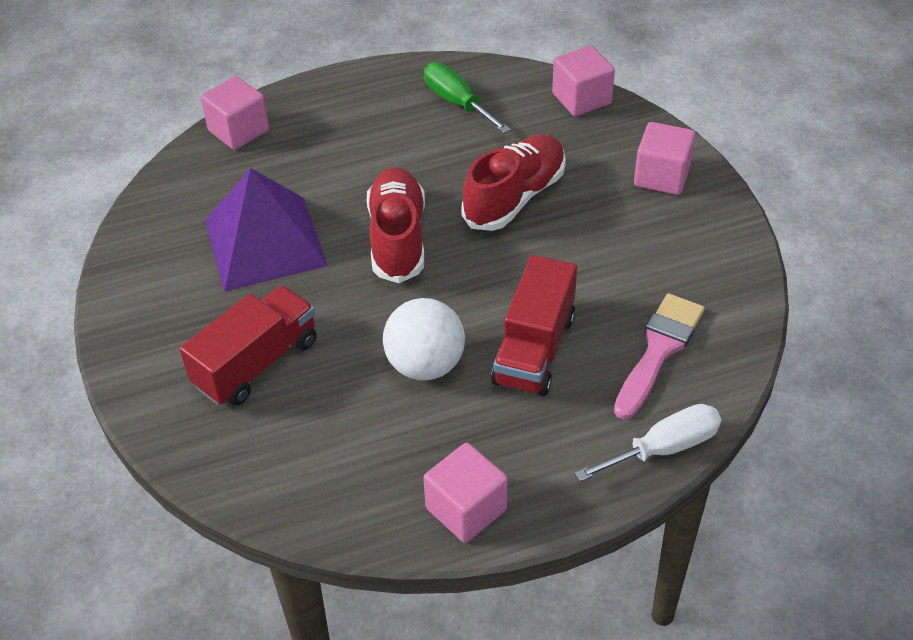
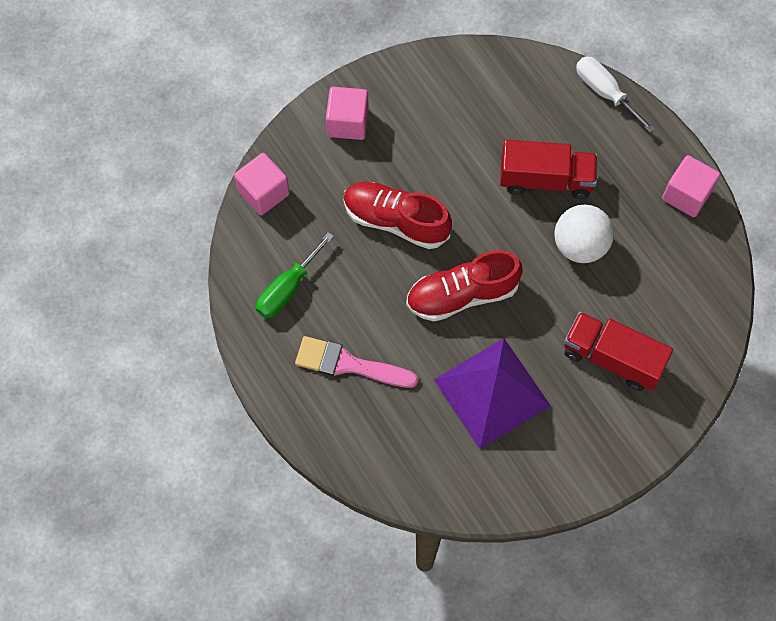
camera: 105 degrees left, 20 degrees up
pink cube [201,76,269,150] -> none
pink brush [614,293,705,420] -> pink brush moved to [295,336,418,388]

